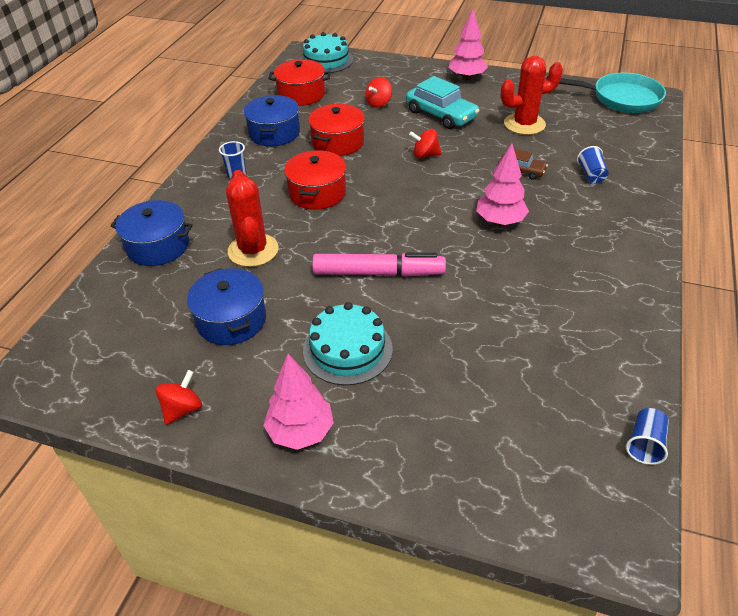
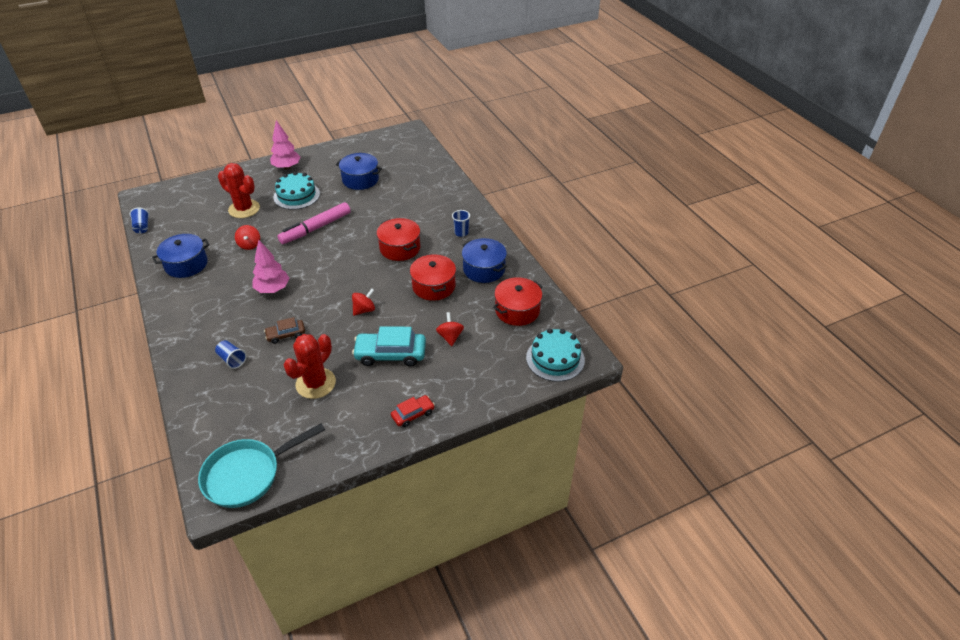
camera: 135 degrees right, 0 degrees up
blue pot [111,200,193,266] -> blue pot moved to [152,234,209,278]
red spinning top [155,370,202,425] -> red spinning top moved to [235,225,260,250]
red cactus [226,170,279,267] -> red cactus moved to [218,163,260,218]
pink tree [448,9,488,80] -> red car [391,395,435,427]

